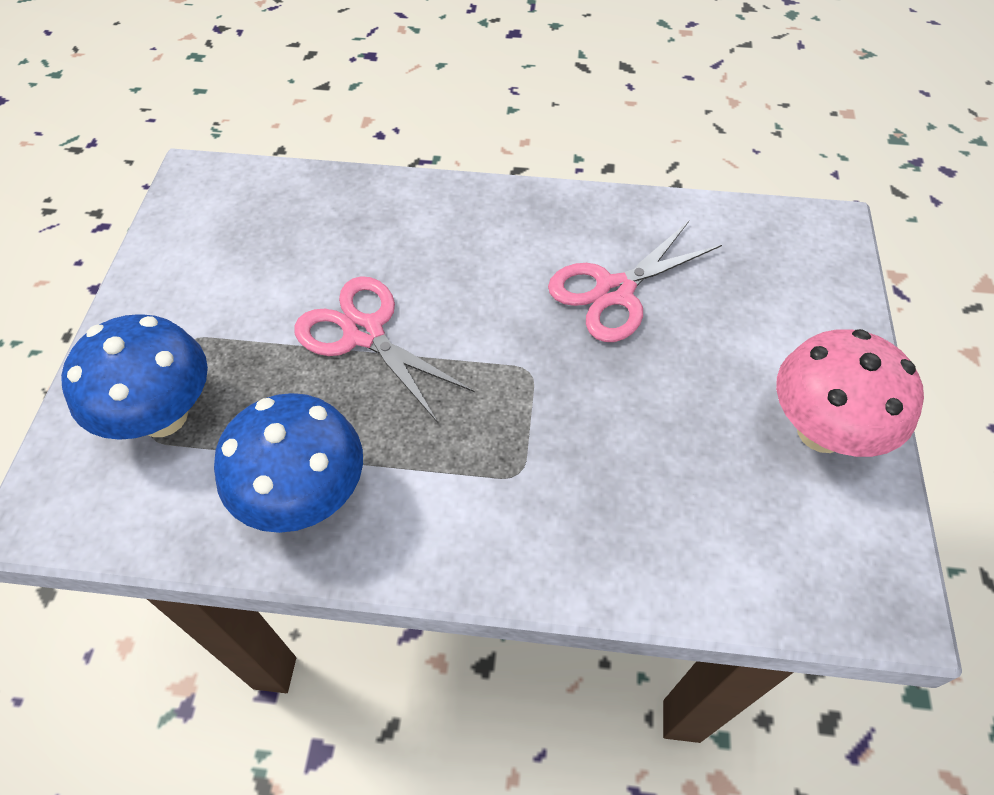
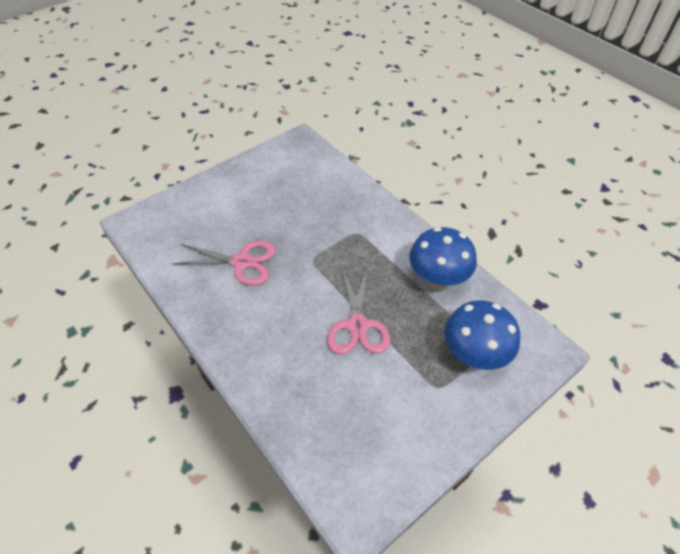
camera: 135 degrees left, 5 degrees down
pink mushroom [776,329,924,457] -> none

